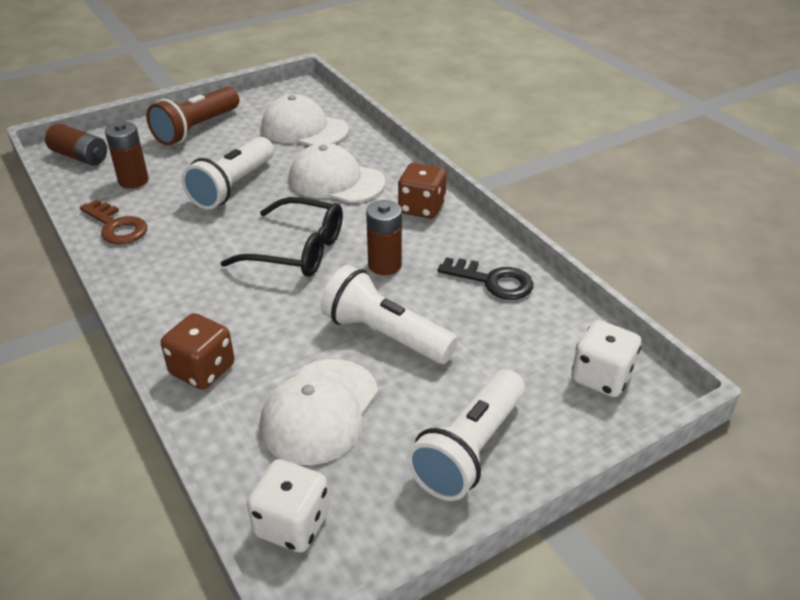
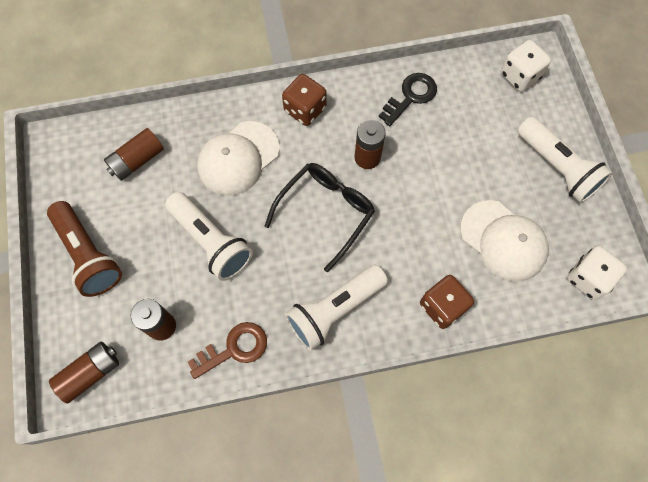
camera: 70 degrees left, 30 degrees up
white cap [262,94,349,146] -> brown battery [104,128,164,181]
white flashlight [321,265,458,364] -> white flashlight moved to [285,265,388,351]

